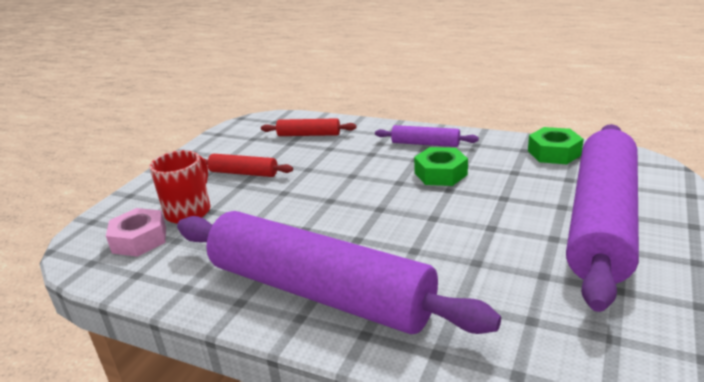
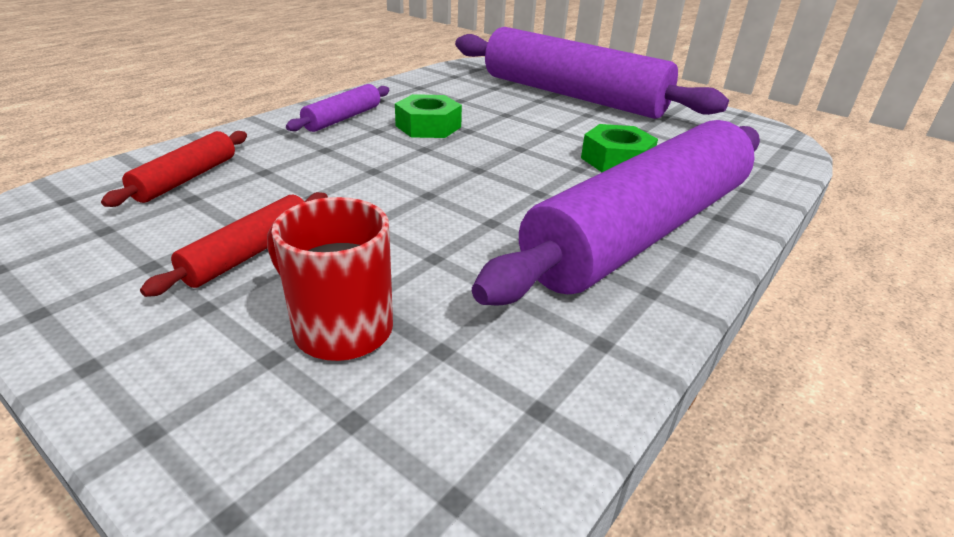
camera: 80 degrees left, 5 degrees up
pink nut [106,208,166,257] -> none
green nut [528,127,584,165] -> green nut moved to [581,124,658,172]

